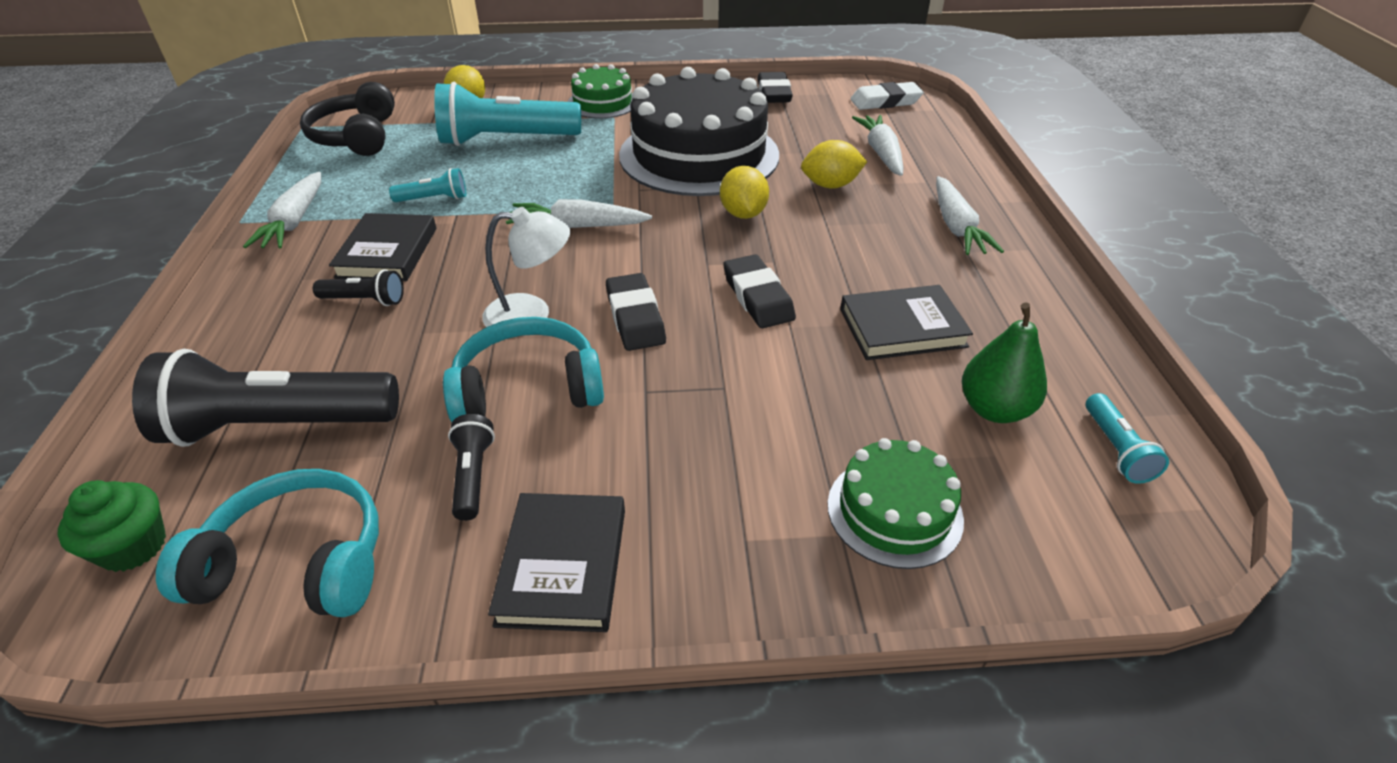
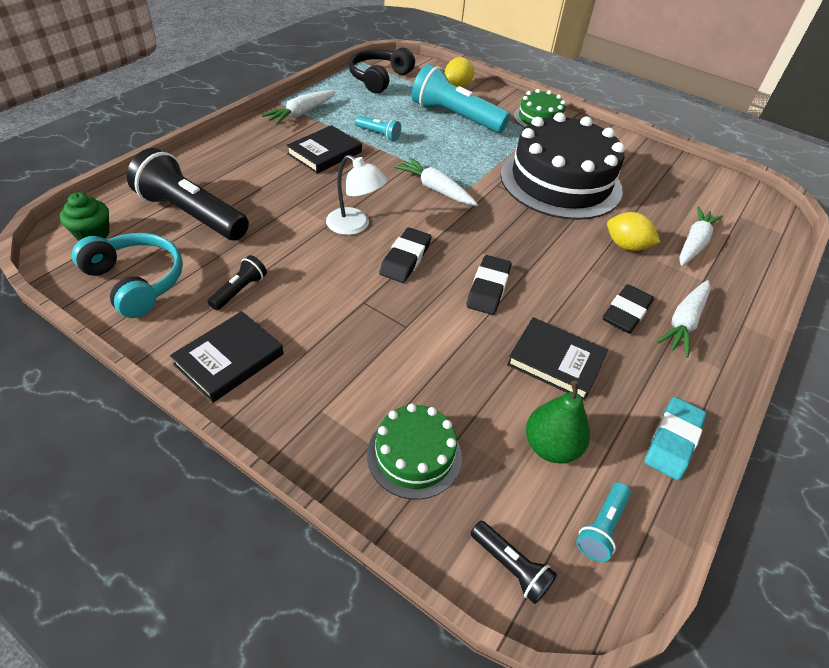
camera: 35 degrees right, 5 degrees up
black flashlight [313,269,404,306] -> black flashlight moved to [471,521,557,604]
turquoise headphones [443,317,604,422] -> none
yellow lemon [720,166,769,219] -> none
black eraser [757,72,793,103] -> black eraser moved to [603,284,654,333]
white eraser [850,82,924,110] -> none
none -> turquoise eraser [645,397,706,480]

